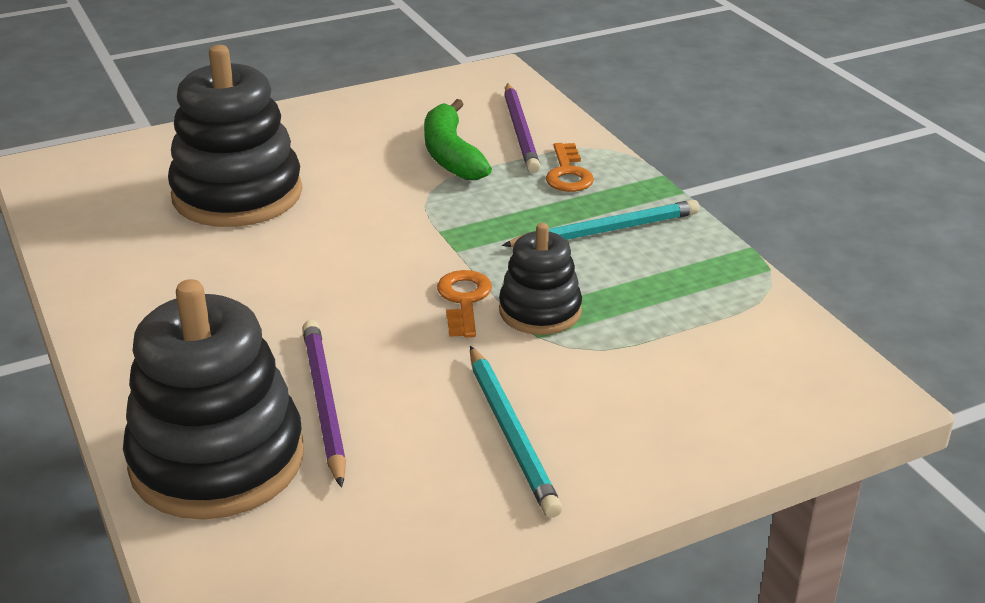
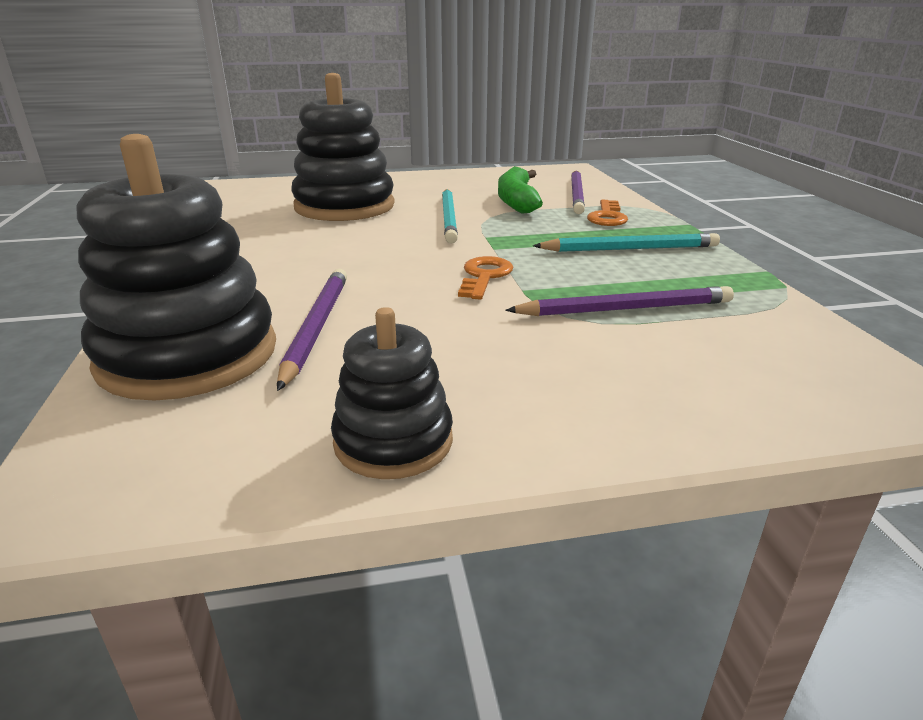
camera: 15 degrees right, 5 degrees down
turquoise pencil [470,346,562,518] -> turquoise pencil moved to [442,189,458,243]
black stacking toy [499,223,582,335] -> black stacking toy moved to [331,307,453,479]
none -> purple pencil [505,286,734,316]

